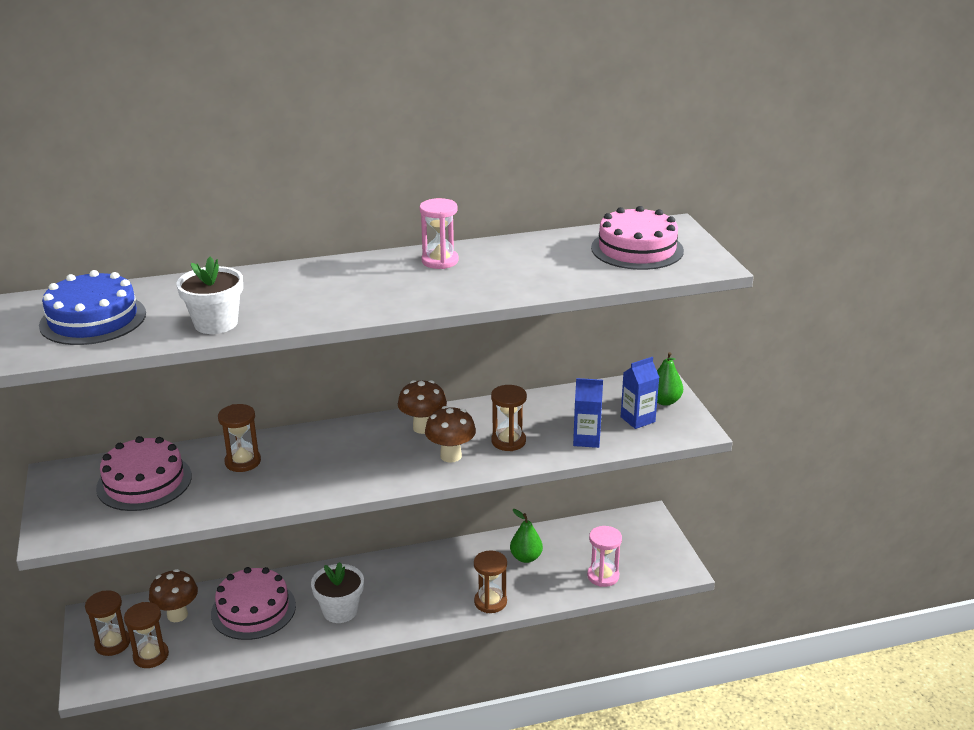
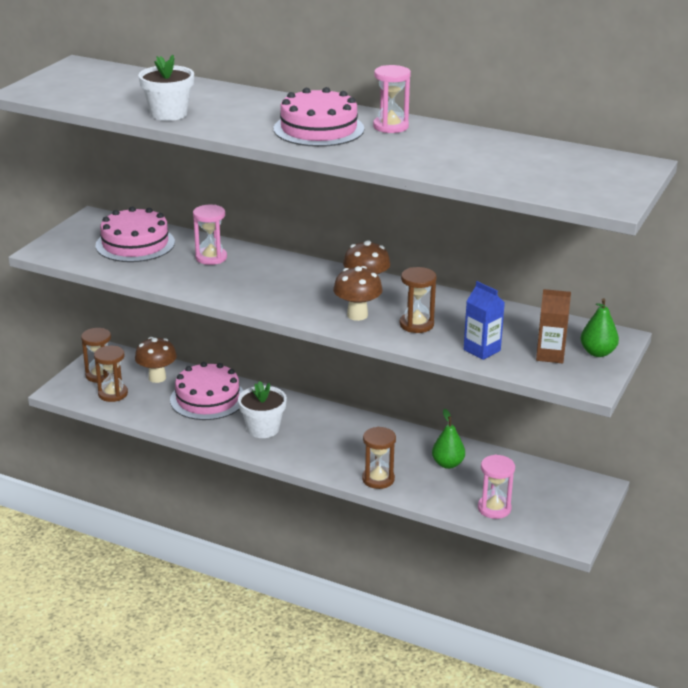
camera: 40 degrees right, 0 degrees up
blue cake [39,270,146,345] -> none
brown hourglass [218,404,261,472] -> pink hourglass [193,205,227,265]
pink cake [591,206,684,270] -> pink cake moved to [274,87,364,147]
blue carton [621,357,660,429] -> brown carton [536,289,571,363]

